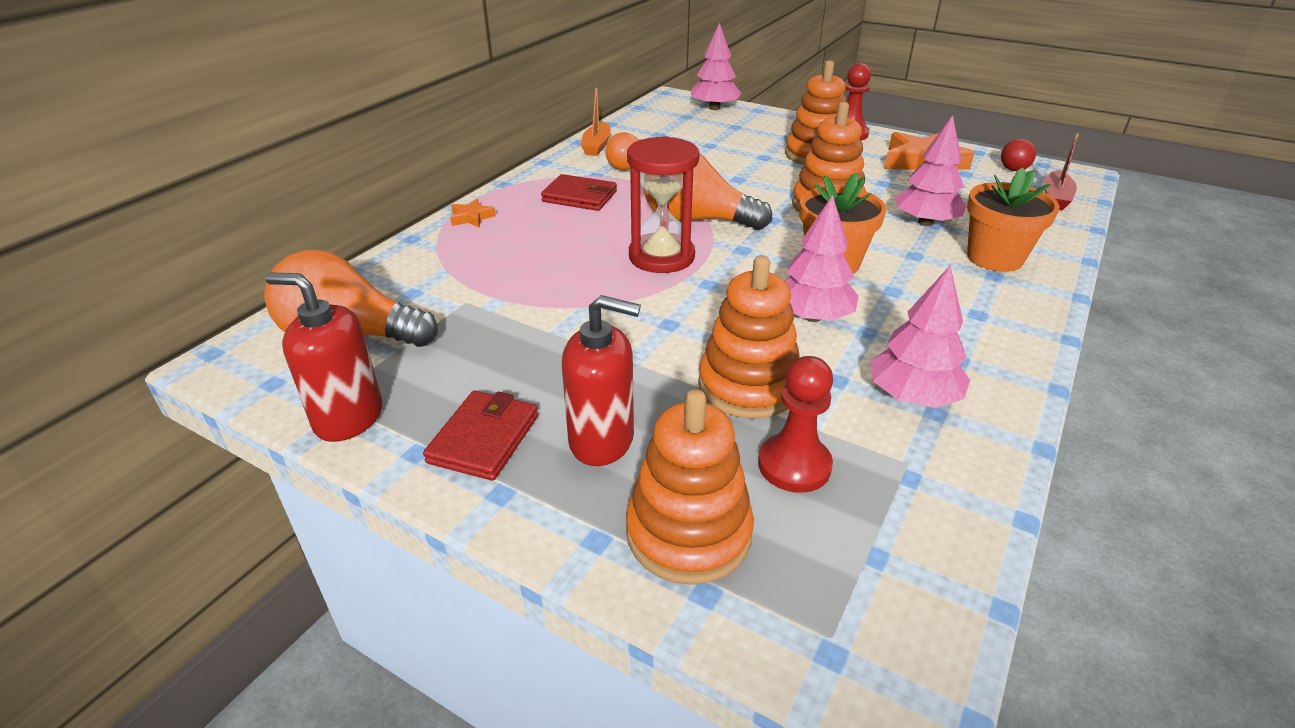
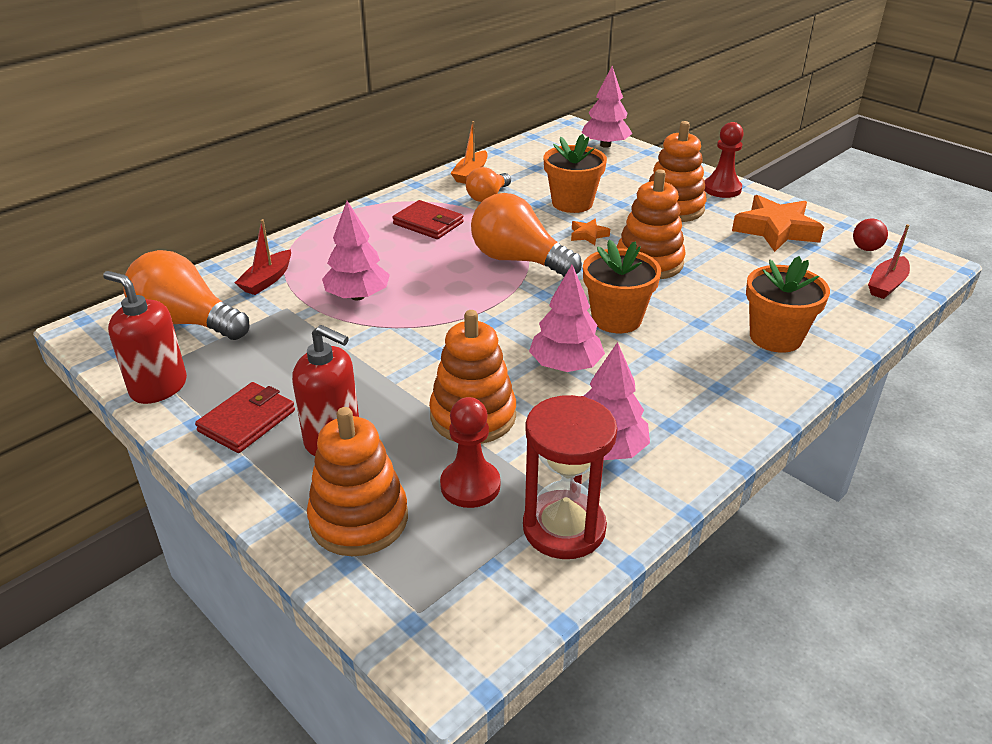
camera: 15 degrees right, 0 degrees up
orange star [450,199,496,228] -> orange star moved to [571,219,610,245]
red hourglass [627,136,700,273] -> red hourglass moved to [523,395,618,559]
pink tree [895,115,967,226] -> pink tree moved to [322,201,390,300]
none -> red boat [235,219,291,295]
none -> orange flower pot [544,134,607,213]

